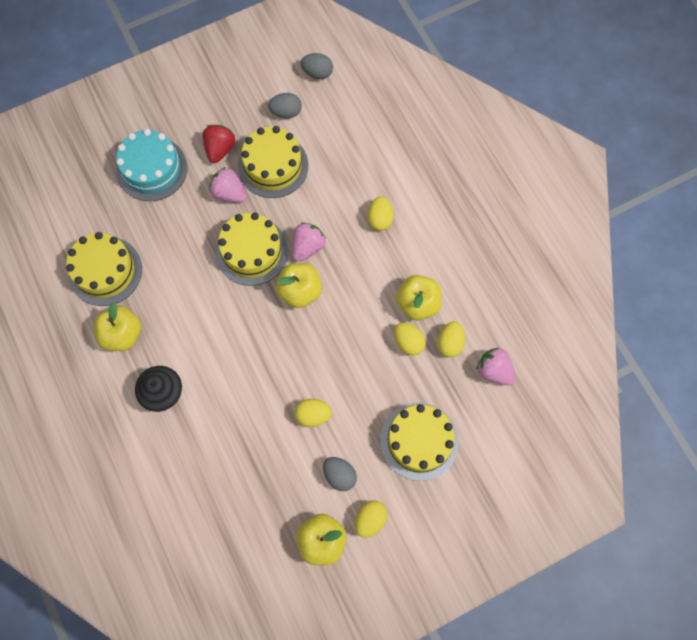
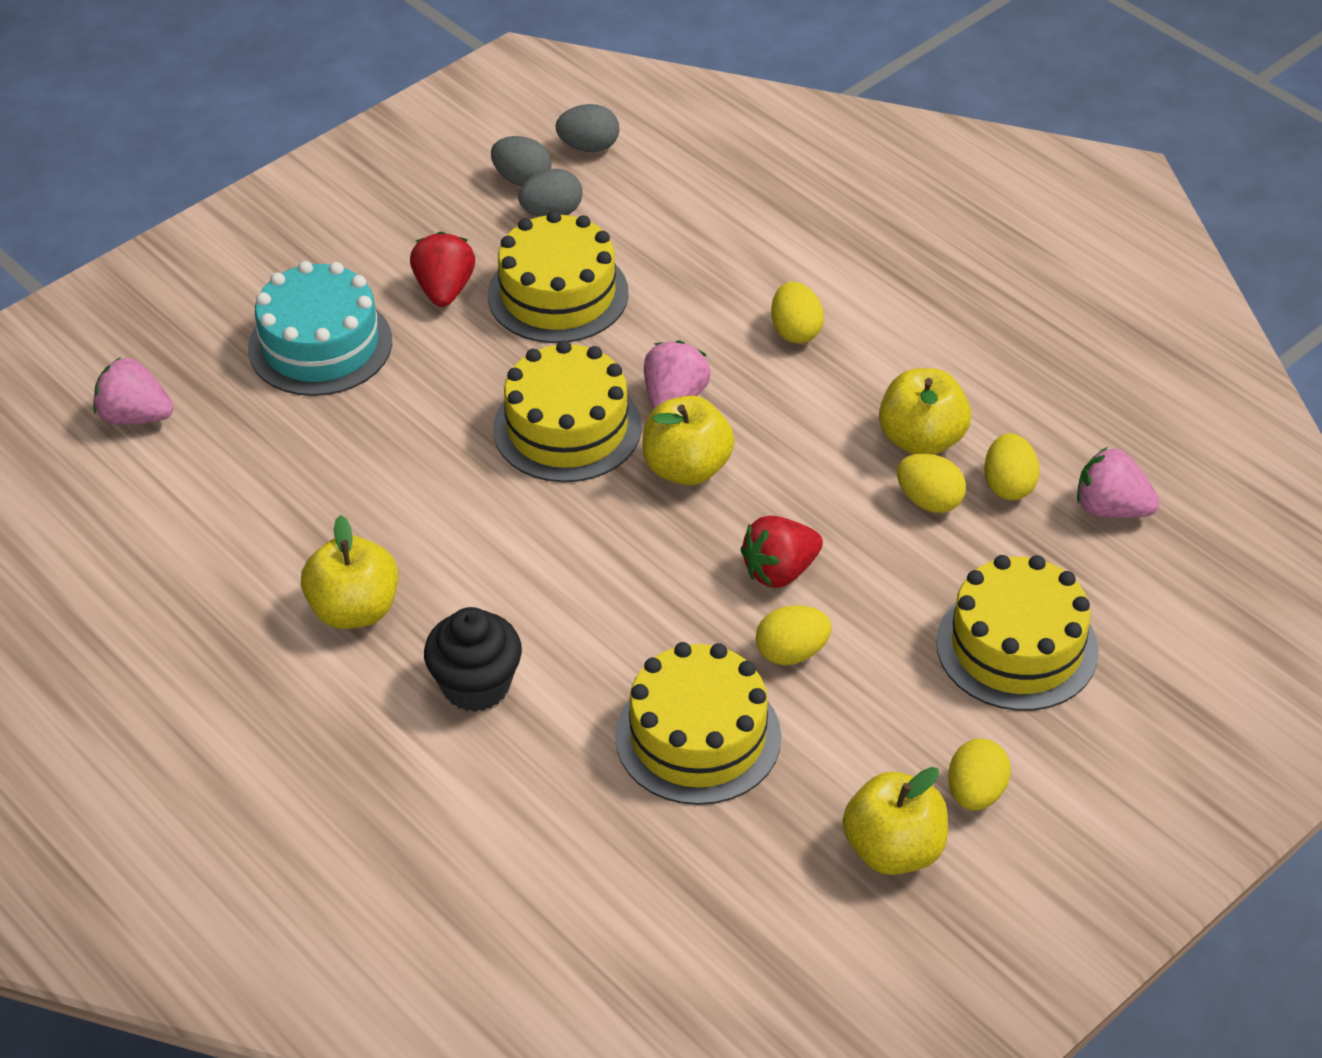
camera: 15 degrees left, 25 degrees down
yellow cake [66,232,142,306] -> yellow cake moved to [615,642,781,805]
pink strawberry [209,167,247,202] -> pink strawberry moved to [93,357,174,425]
grey egg [323,457,357,491] -> grey egg moved to [491,136,552,186]
none -> red strawberry [741,516,823,588]

